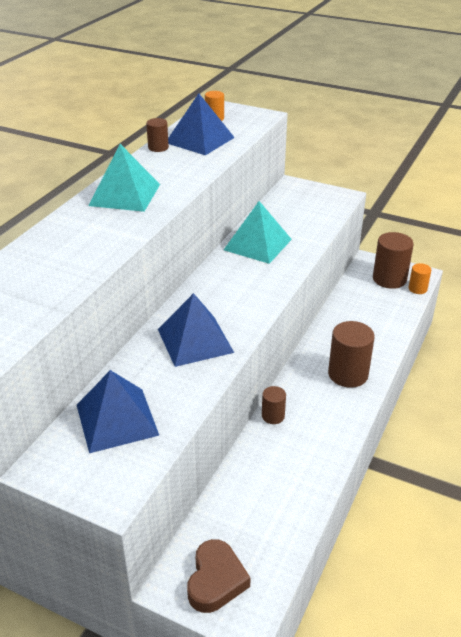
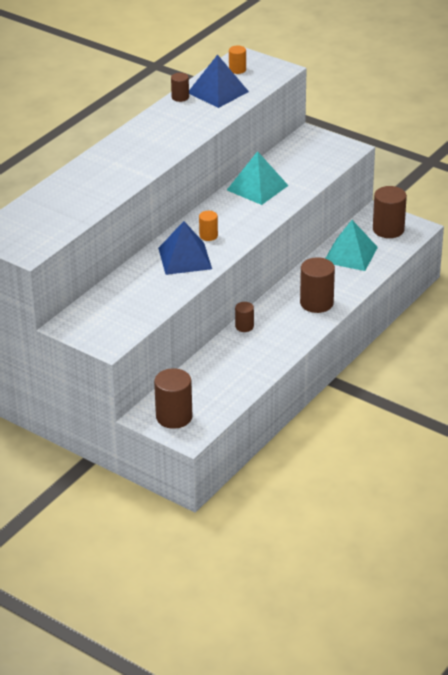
camera: 10 degrees right, 0 degrees up
blue pyramid [77,370,159,453] -> none
turquoise pyramid [89,144,160,212] -> turquoise pyramid moved to [325,220,378,271]
brown heart [187,539,251,613] -> brown cylinder [154,368,192,429]
orange cylinder [408,263,431,294] -> orange cylinder moved to [199,211,218,241]

